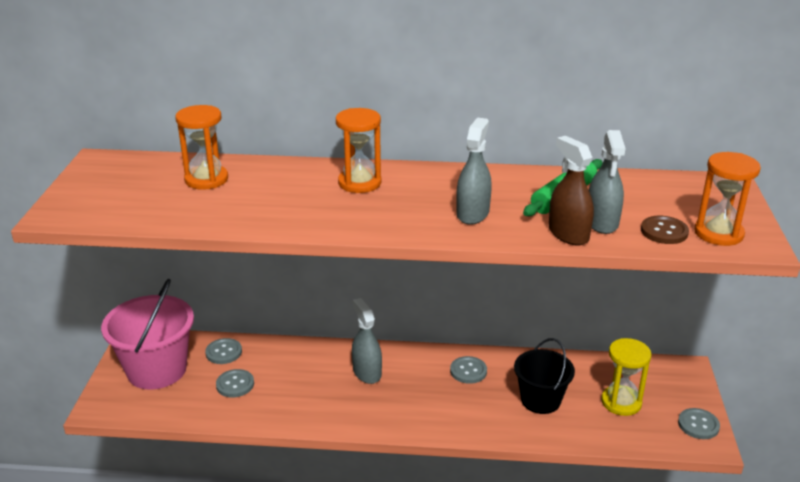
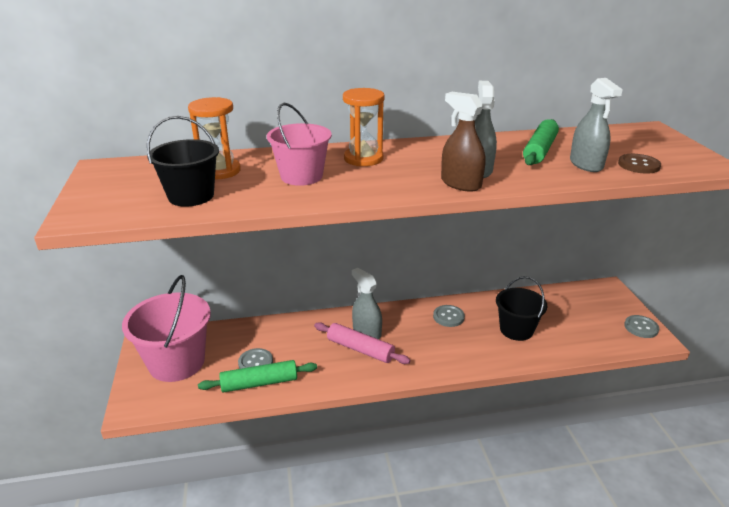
camera: 15 degrees left, 0 degrees up
grey button [205,338,242,364] -> none
brown spray bottle [549,136,594,245] -> brown spray bottle moved to [441,92,485,192]
yellow hourglass [601,338,652,416] -> none
orange hourglass [694,152,761,246] -> none
none -> black bucket [147,116,219,207]
none -> green rolling pin [198,360,317,393]
none -> pink bucket [267,103,332,186]
none -> pink rolling pin [314,322,410,364]

